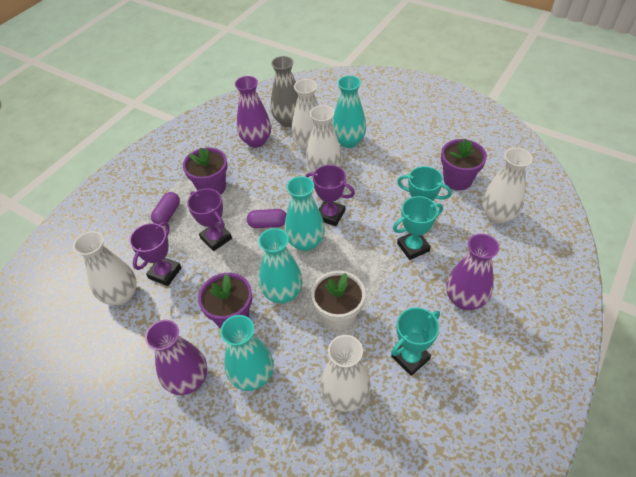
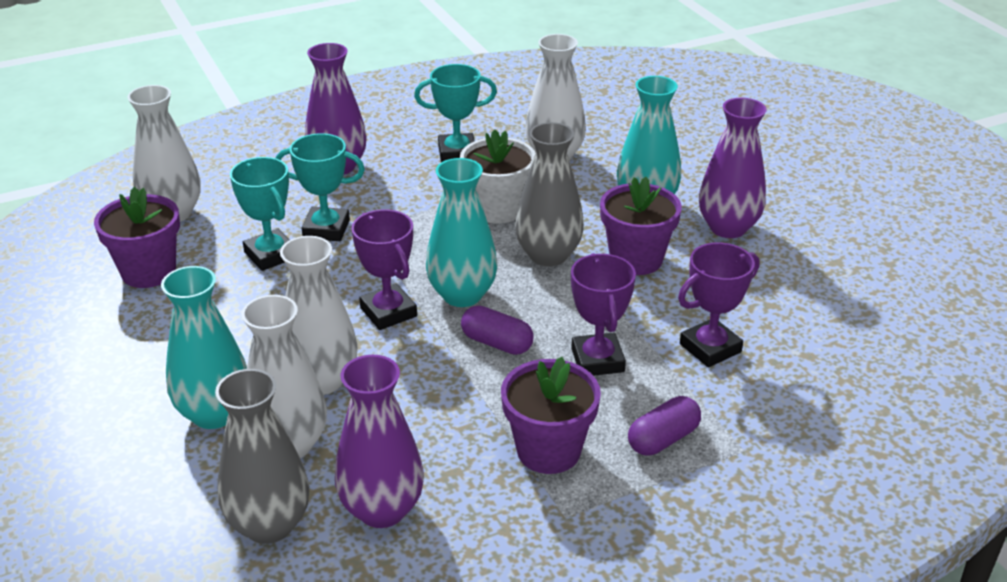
camera: 150 degrees left, 15 degrees down
white vase [73,231,137,305] -> none
turquoise vase [259,228,303,303] -> grey vase [515,122,584,267]

